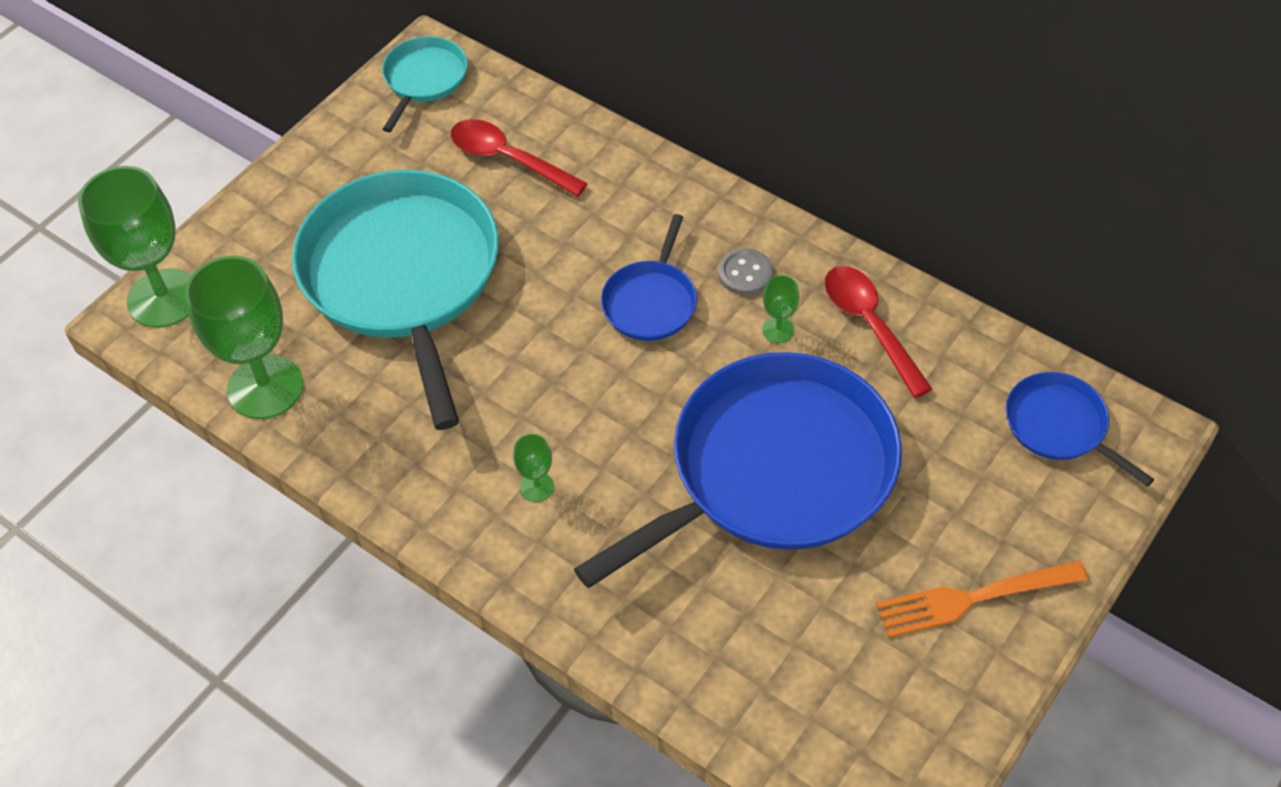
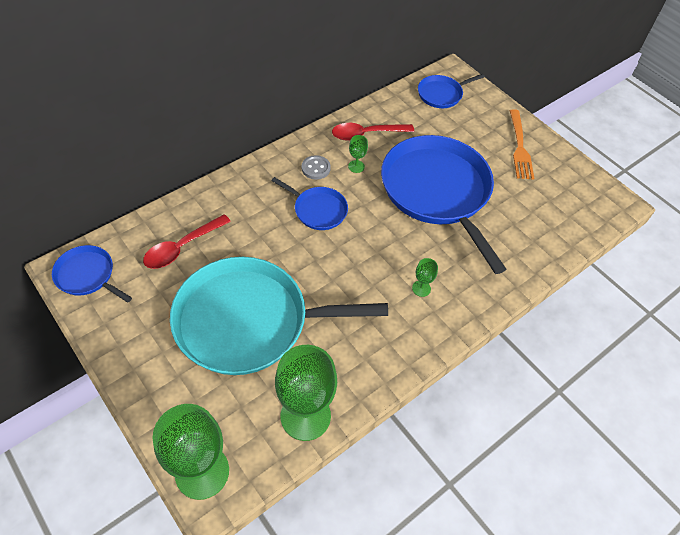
camera: 80 degrees left, 0 degrees up
turquoise pan [382,36,468,132] -> blue pan [52,245,132,303]

